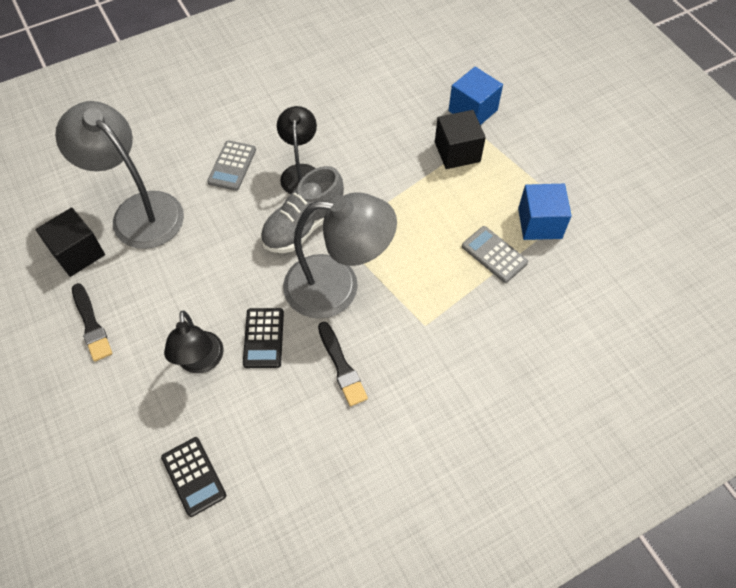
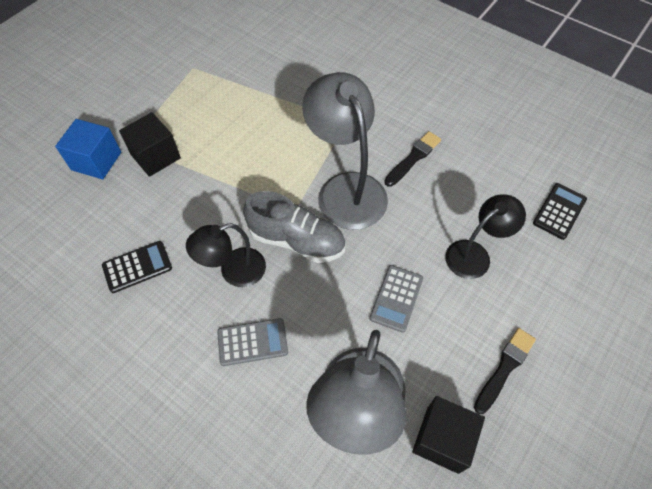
camera: 115 degrees left, 0 degrees up
black calculator [243,308,284,368] -> black calculator moved to [102,241,172,293]
grey calculator [462,226,528,283] -> grey calculator moved to [370,265,423,333]
blue cube [518,184,572,240] -> none

